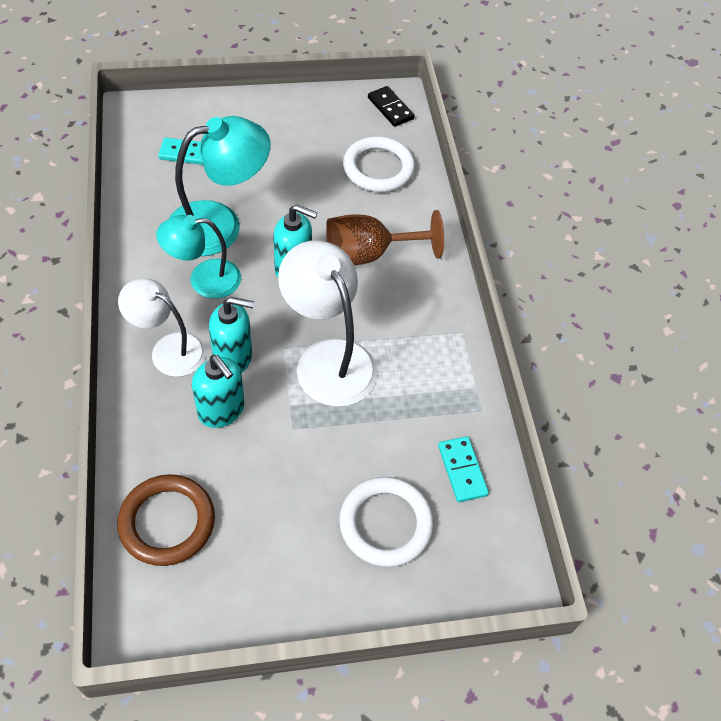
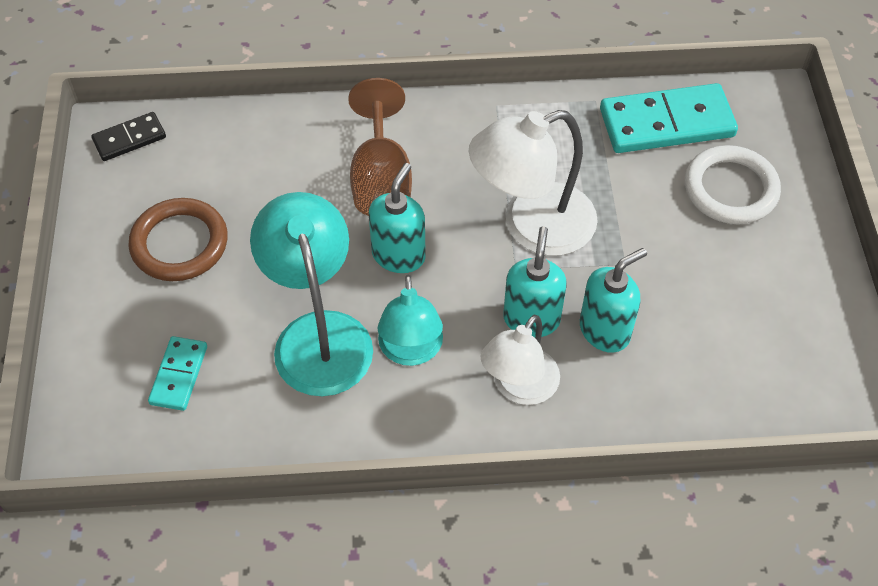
camera: 80 degrees left, 0 degrees up
brown ring [117,474,215,566] -> brown ring moved to [128,198,228,281]
white ring [343,137,415,192] -> none
turquoise domino [438,436,489,502] -> turquoise domino [600,83,738,153], size x1.89

